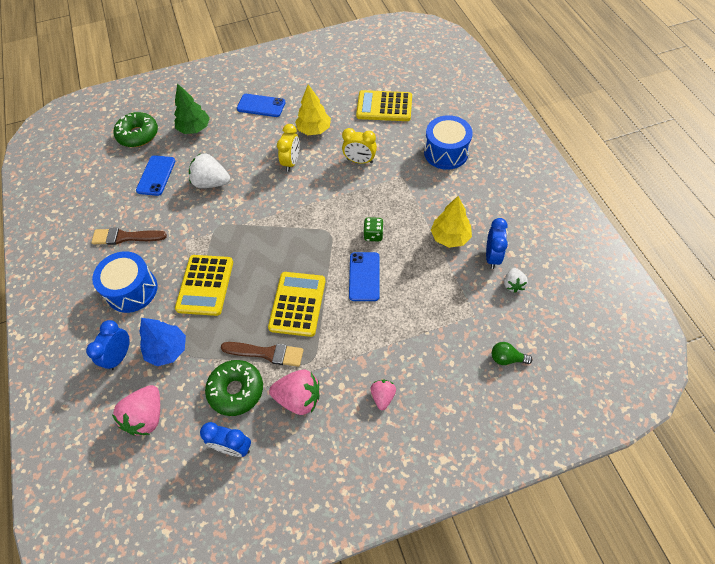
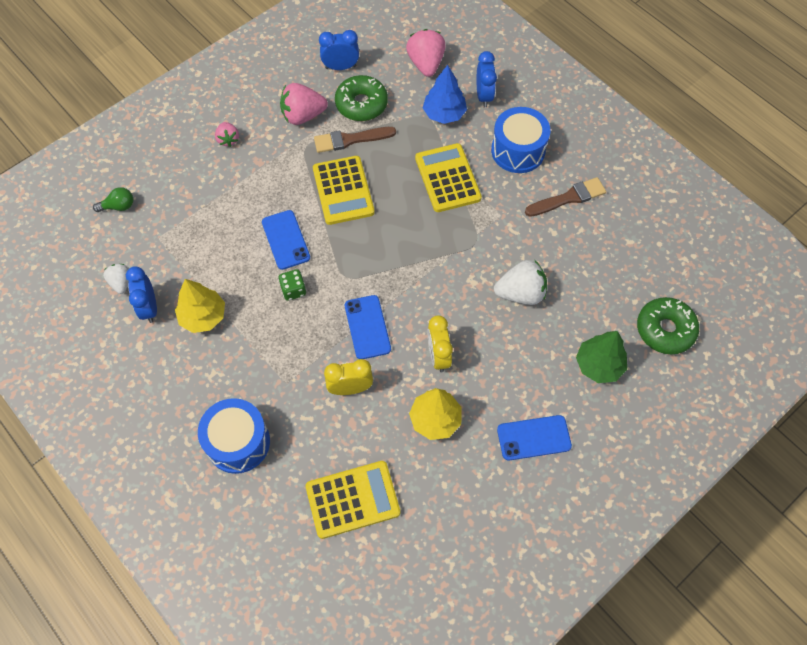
camera: 155 degrees right, 5 degrees up
blue phone [136,155,175,196] -> blue phone moved to [345,295,391,359]

